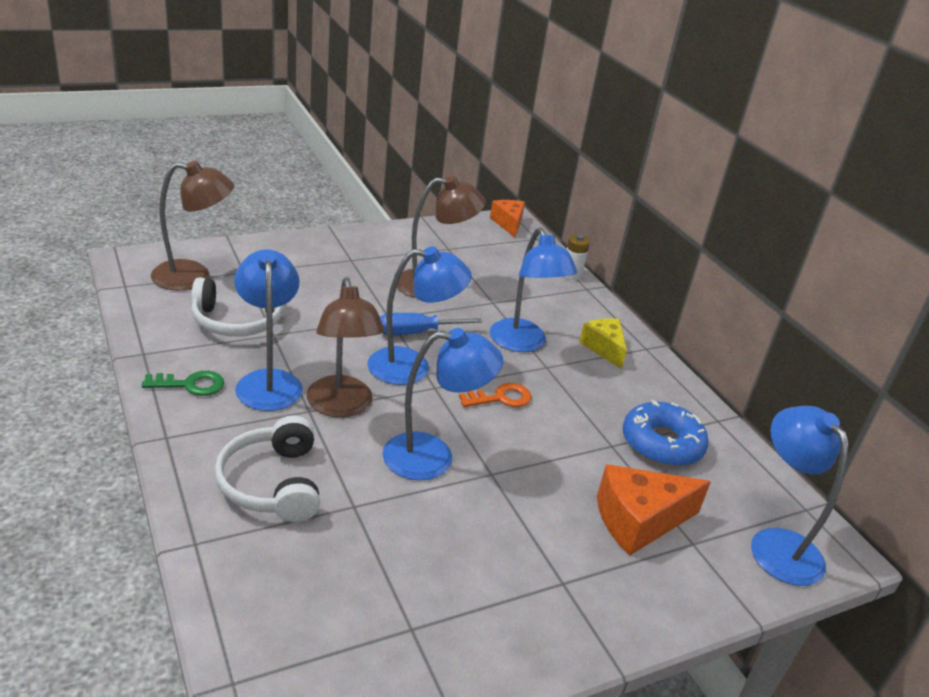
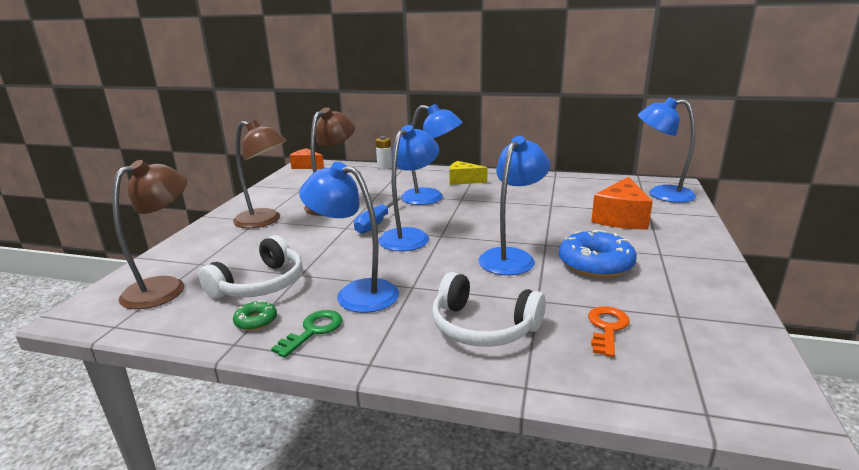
camera: 45 degrees left, 10 degrees down
brown lamp [307,277,385,417] -> brown lamp moved to [233,120,287,228]
orange key [459,383,531,407] -> orange key moved to [588,306,630,357]
blue donut [623,399,709,467] -> blue donut moved to [559,230,637,278]
none -> green donut [233,301,277,331]

